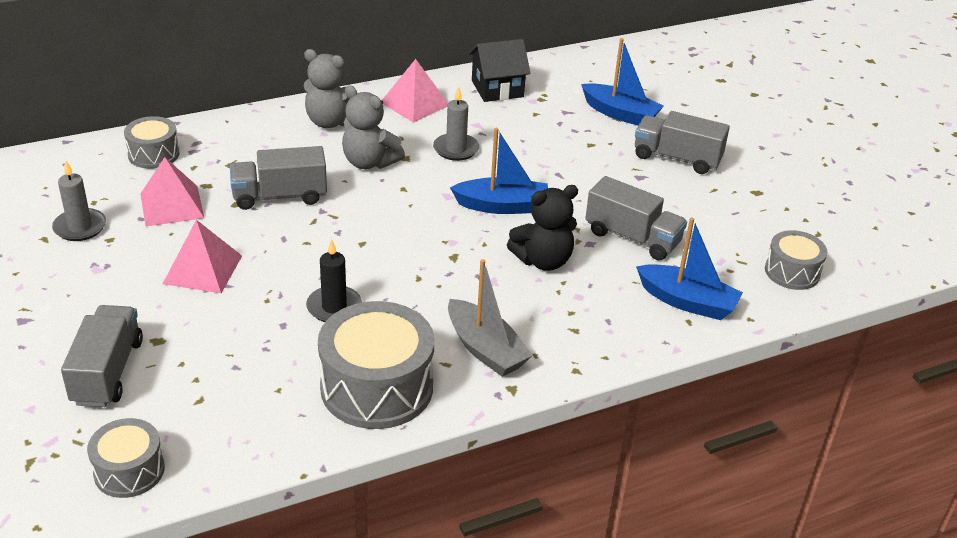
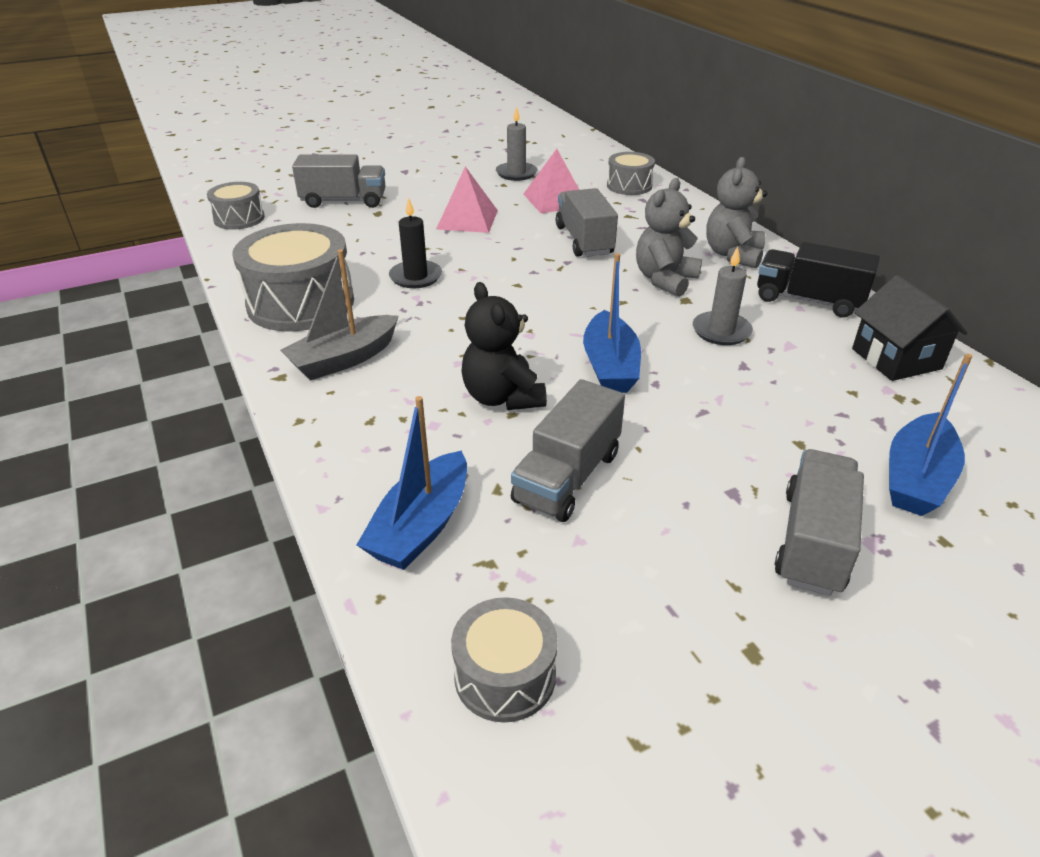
camera: 90 degrees right, 0 degrees up
pink pyramid [382,59,448,123] -> black truck [757,242,880,318]

